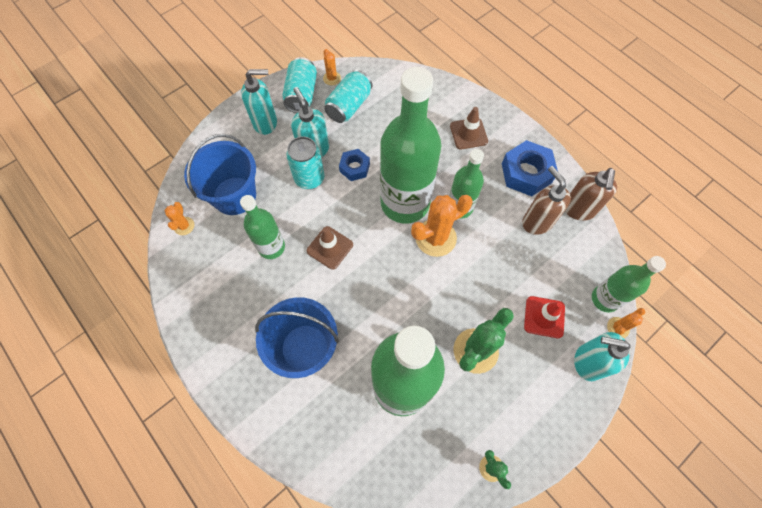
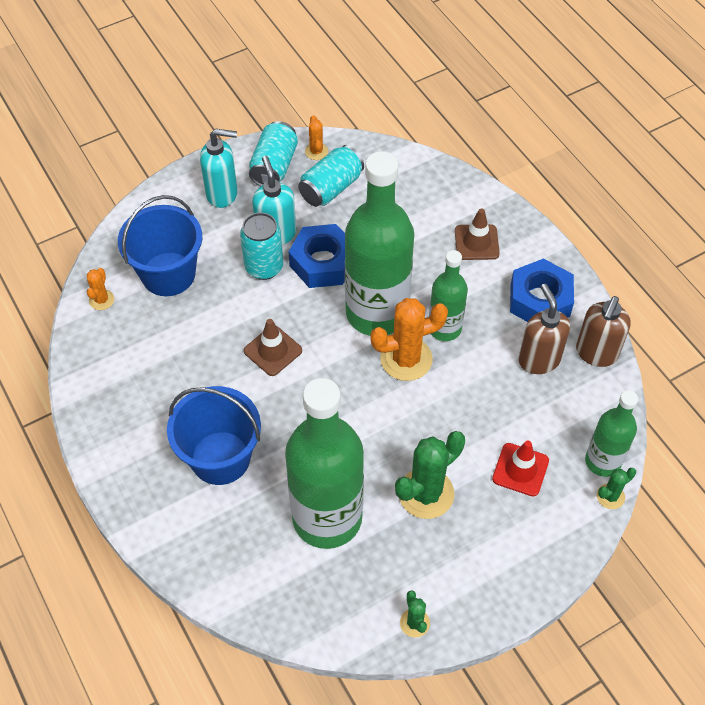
camera: 10 degrees right, 10 degrees down
green bottle [240,195,285,259] -> none
blue nut [339,149,370,181] -> blue nut [289,224,345,288], size x1.67
turquoise soap dispenser [574,332,631,381] -> none
orange cactus [607,308,645,338] -> green cactus [597,468,636,509]

